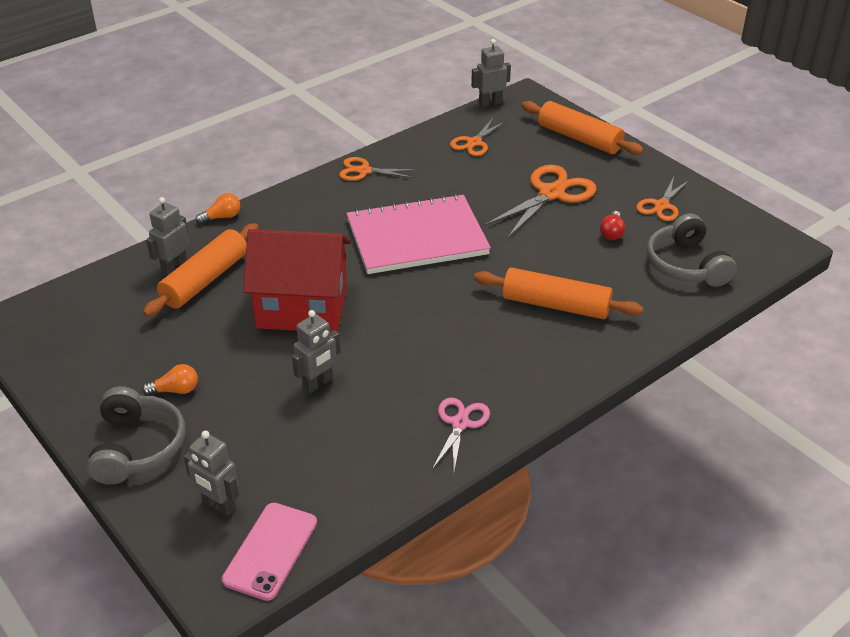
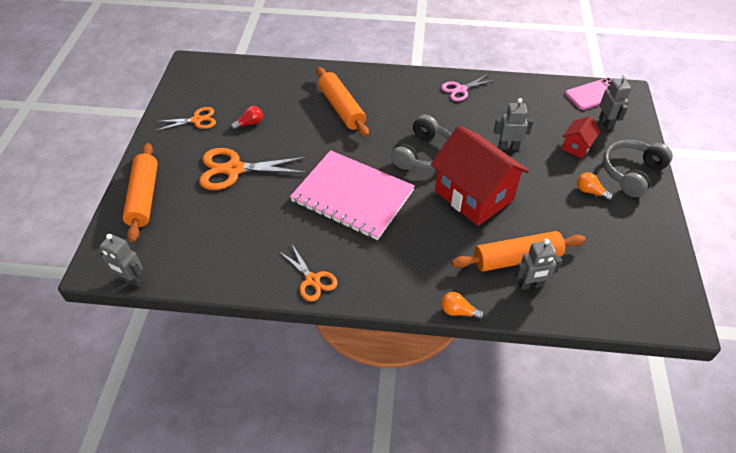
camera: 135 degrees left, 10 degrees up
orange scissors [450,118,506,156] -> none
grey headphones [647,213,737,287] -> grey headphones moved to [391,115,451,170]
none -> red house [562,116,601,158]

